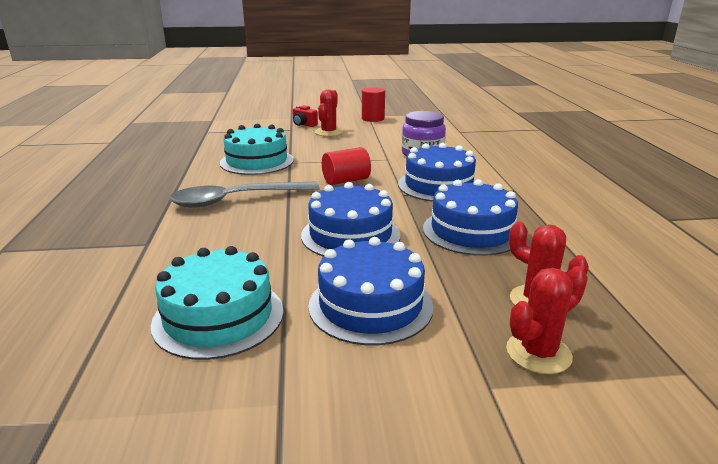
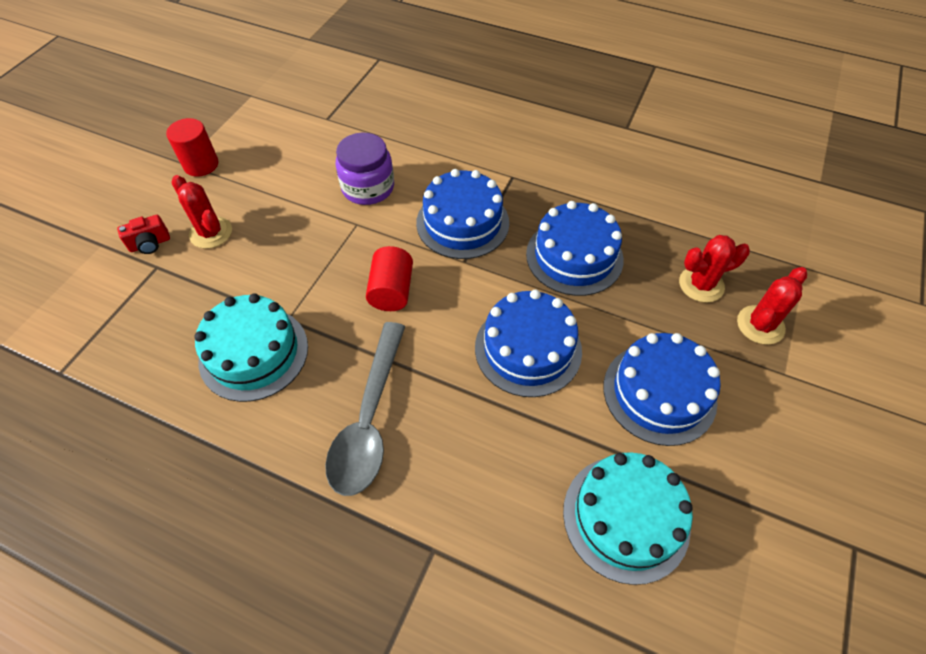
camera: 60 degrees left, 30 degrees up
red cactus [506,266,588,374] -> red cactus turned 45 degrees clockwise [737,267,807,345]

